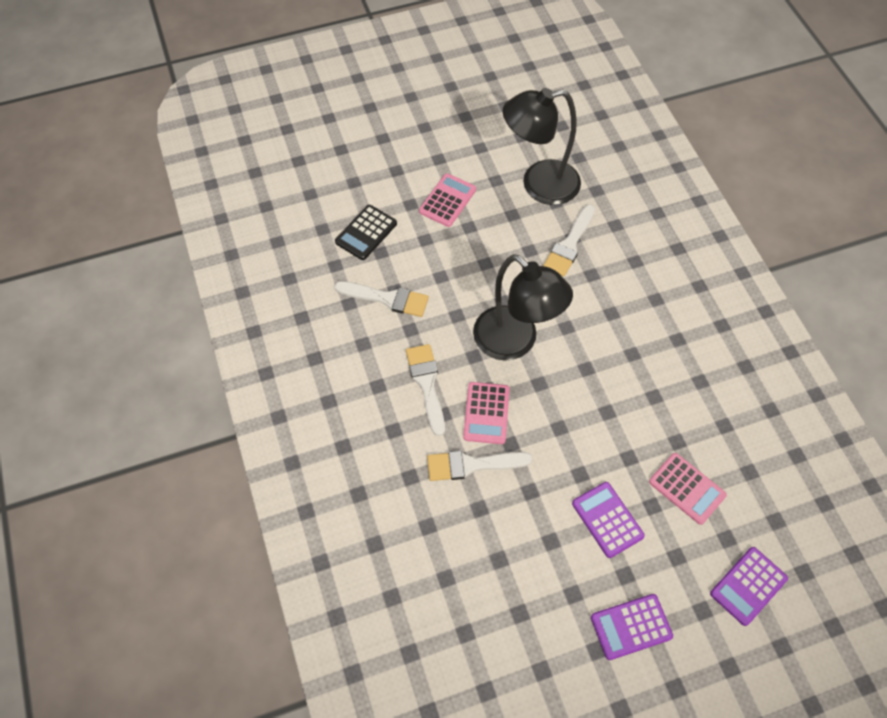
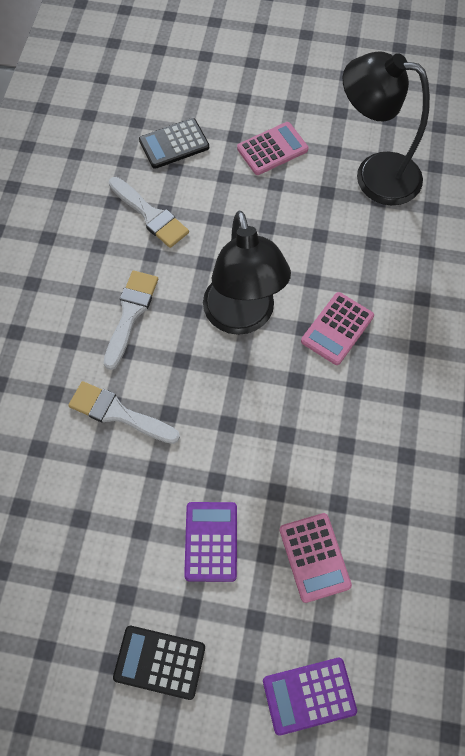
camera: 30 degrees right, 5 degrees up
pink calculator [463,382,510,444] -> pink calculator moved to [301,292,374,365]
white brush [543,205,595,277] -> none
purple calculator [591,594,673,660] -> black calculator [113,626,205,700]

